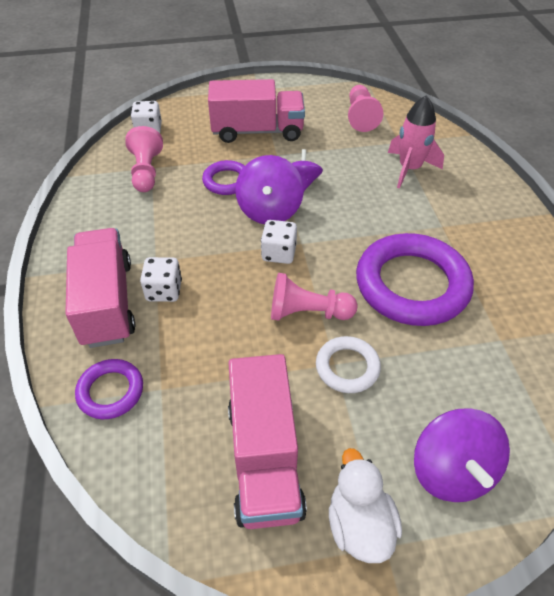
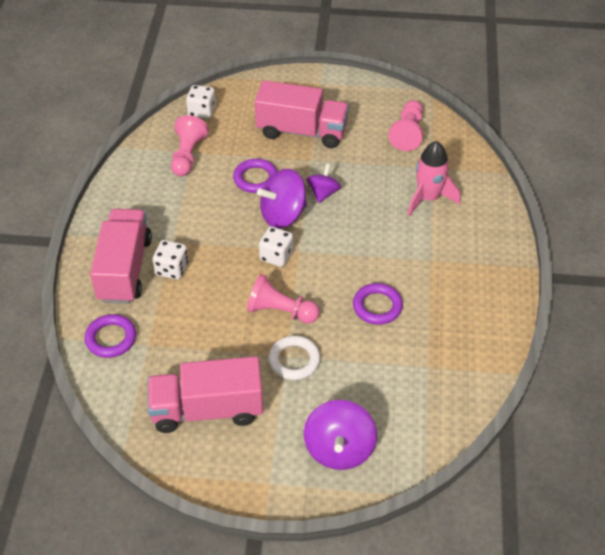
camera: 15 degrees right, 0 degrees up
pink truck [228,354,307,529] -> pink truck turned 75 degrees clockwise [147,356,263,433]
purple spinning top [235,155,304,224] -> purple spinning top turned 45 degrees clockwise [257,169,307,228]
white duck [329,448,402,563] -> none
purple ring [356,233,474,326] -> purple ring [353,283,403,325], size x0.50

